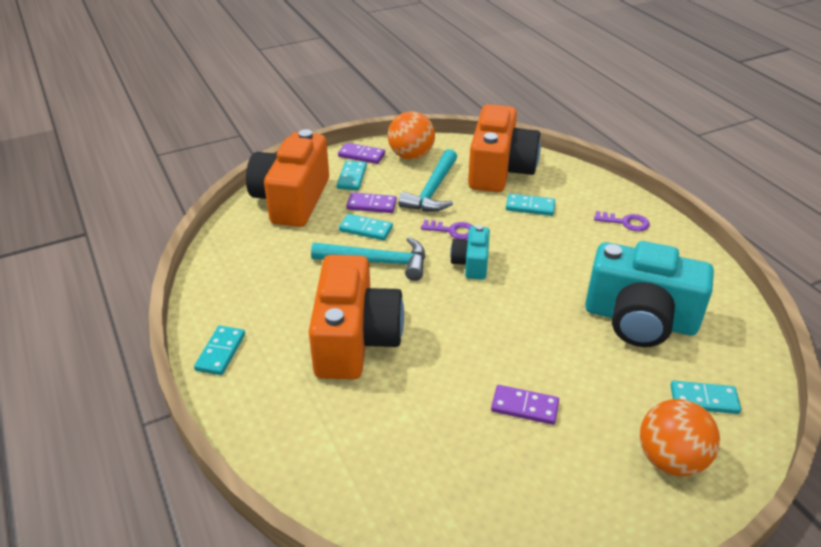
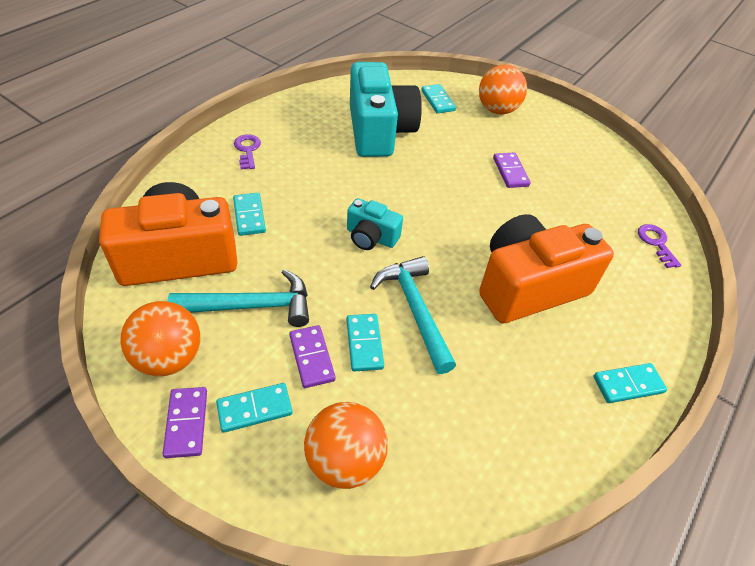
camera: 120 degrees left, 10 degrees up
orange camera [246,129,329,227] -> orange ball [304,402,388,489]
purple key [421,220,473,240] -> purple key moved to [638,224,681,268]
turquoise camera [450,225,490,280] -> turquoise camera turned 45 degrees clockwise [347,198,403,250]

